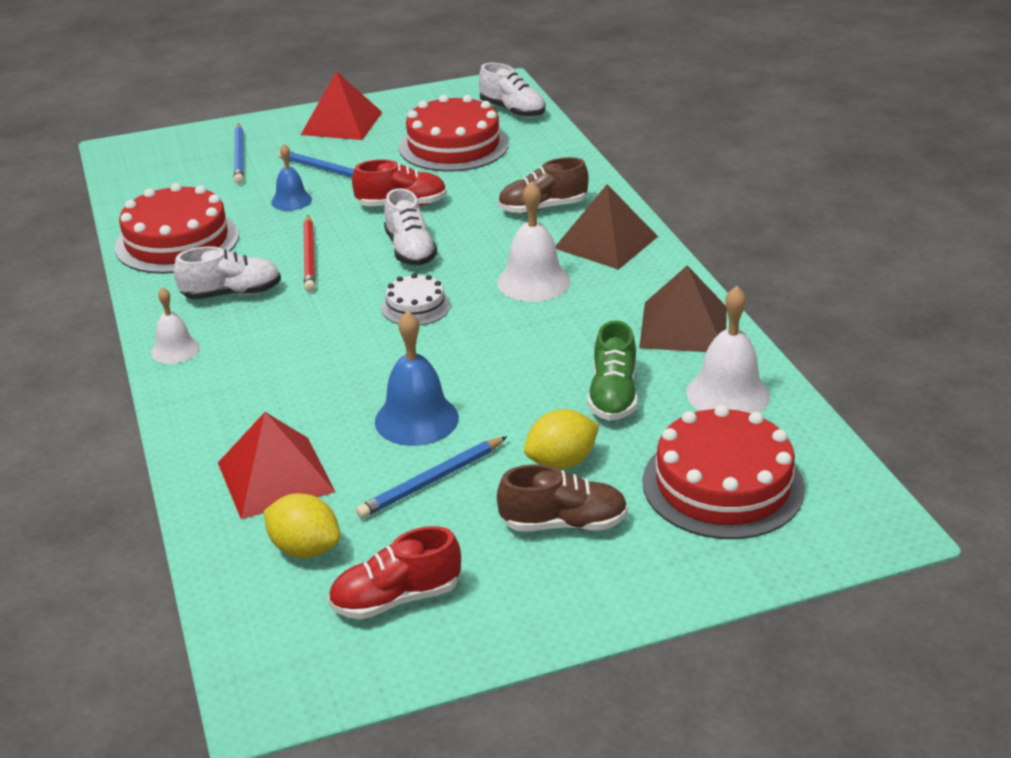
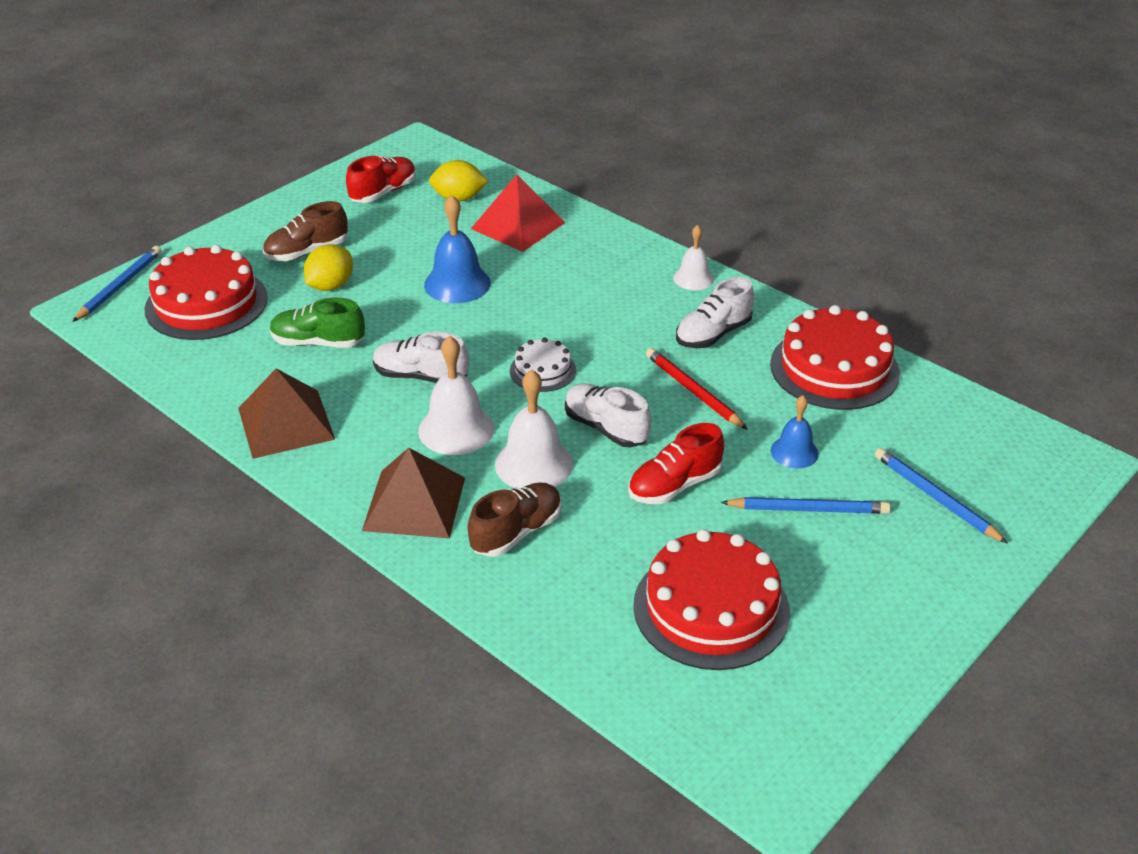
camera: 150 degrees right, 5 degrees up
red pyramid [301,71,382,140] -> none
blue pencil [356,436,507,518] -> blue pencil moved to [72,246,162,322]
white shoe [479,63,545,118] -> white shoe moved to [373,332,469,383]
green shoe [588,320,638,421] -> green shoe turned 60 degrees counterclockwise [270,298,365,348]
white bell [687,286,770,413] -> white bell moved to [495,369,573,488]

